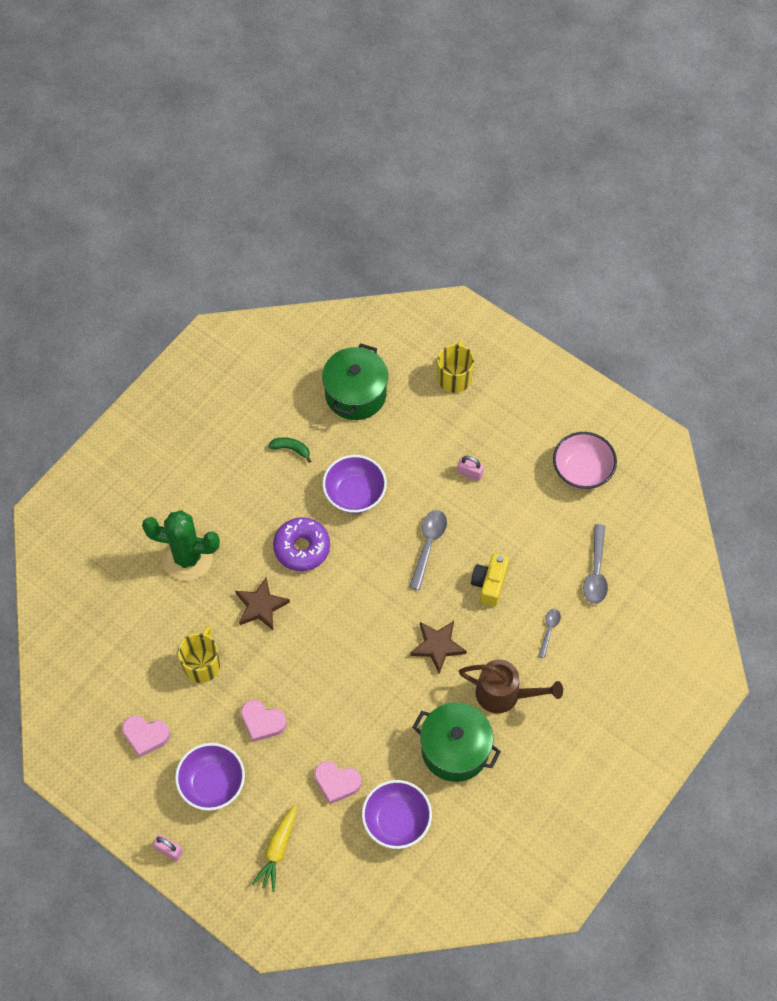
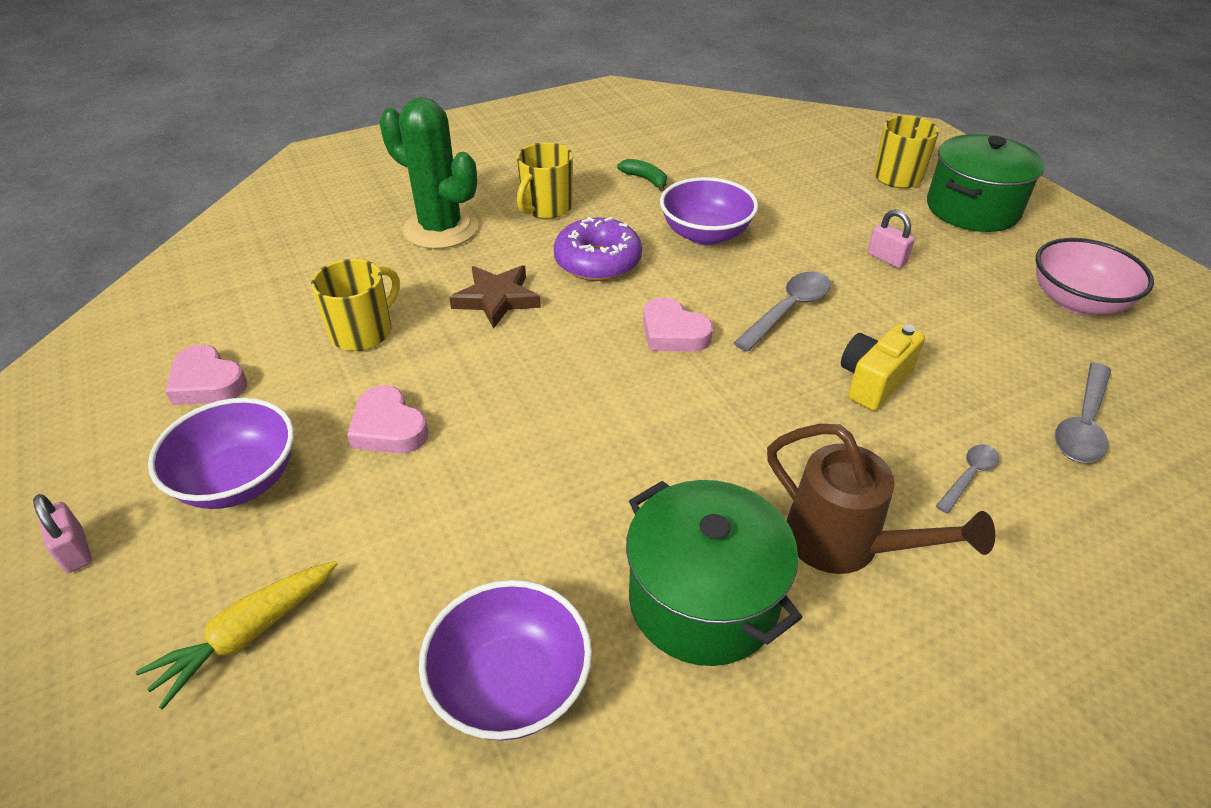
camera: 25 degrees right, 20 degrees down
pink heart [314,761,362,804] -> pink heart moved to [643,297,713,352]
green pot [322,343,388,420] -> green pot moved to [927,134,1045,232]
brown star [410,621,467,674] -> none
none -> yellow mug [517,142,573,219]

